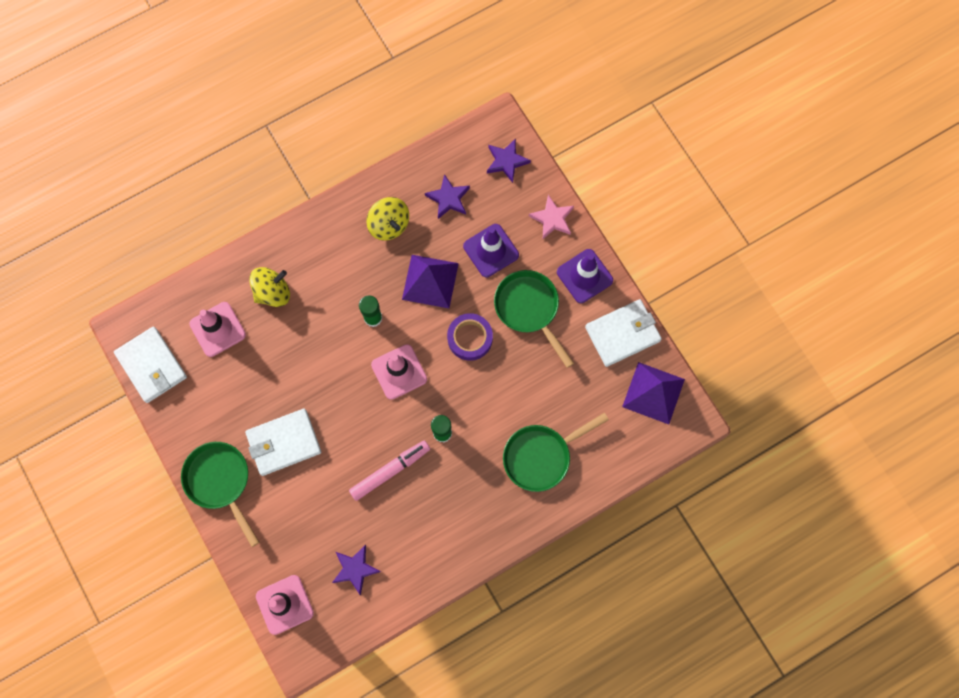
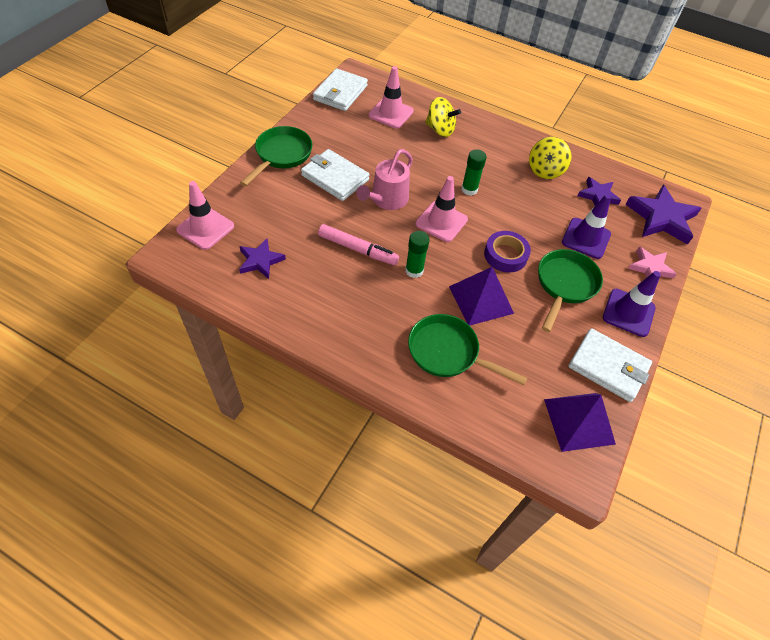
camera: 55 degrees right, 20 degrees down
purple pyramid [402,255,459,308] -> purple pyramid moved to [449,267,514,326]
purple star [487,138,531,183] -> purple star [625,185,702,245], size x1.69
none -> pink watering can [356,149,413,210]

